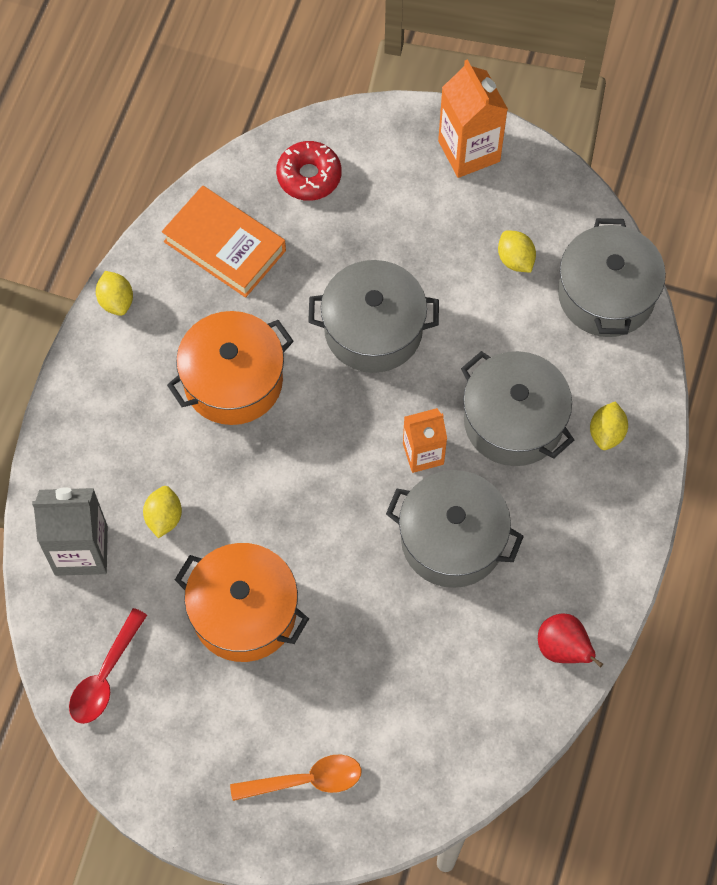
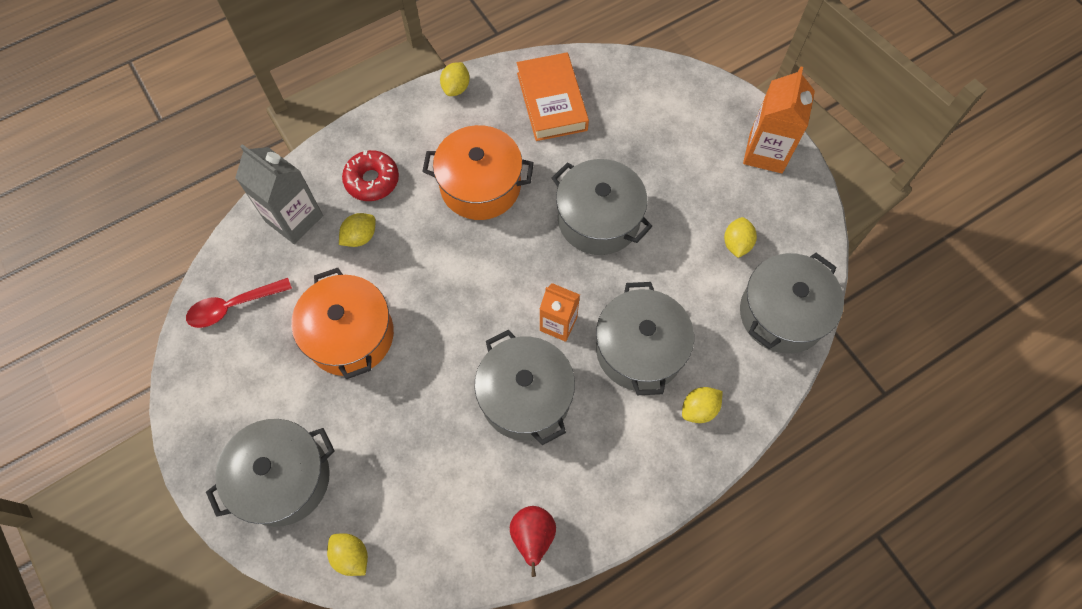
camera: 40 degrees right, 0 degrees up
orange spoon [230,754,362,801] -> grey pot [206,419,335,527]
red donut [276,141,342,201] -> red donut moved to [342,150,399,201]
none -> yellow lemon [327,533,368,576]

